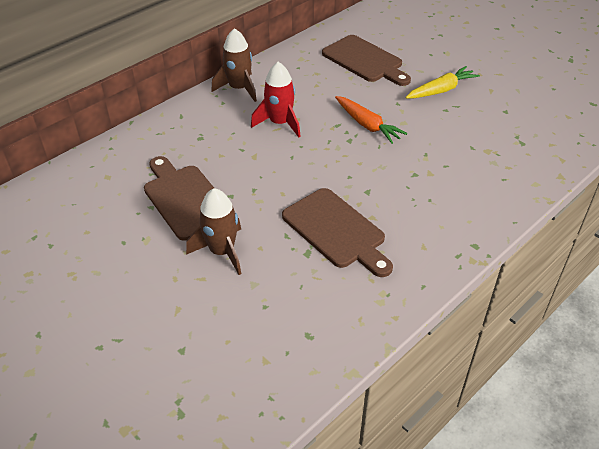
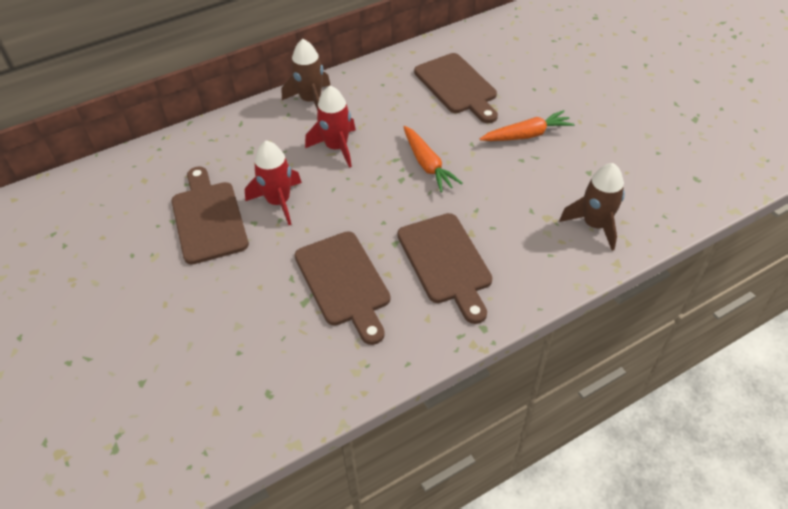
camera: 15 degrees right, 5 degrees up
brown rocket [186,188,241,275] -> brown rocket moved to [559,163,625,251]
yellow carrot [406,66,480,99] -> orange carrot [480,110,575,141]
none -> red rocket [245,141,302,225]
none -> brown cutting board [397,213,492,324]

